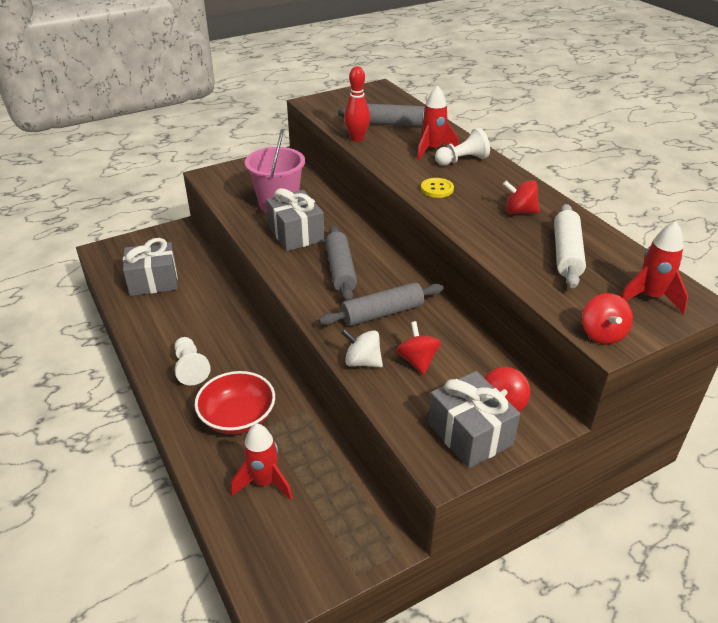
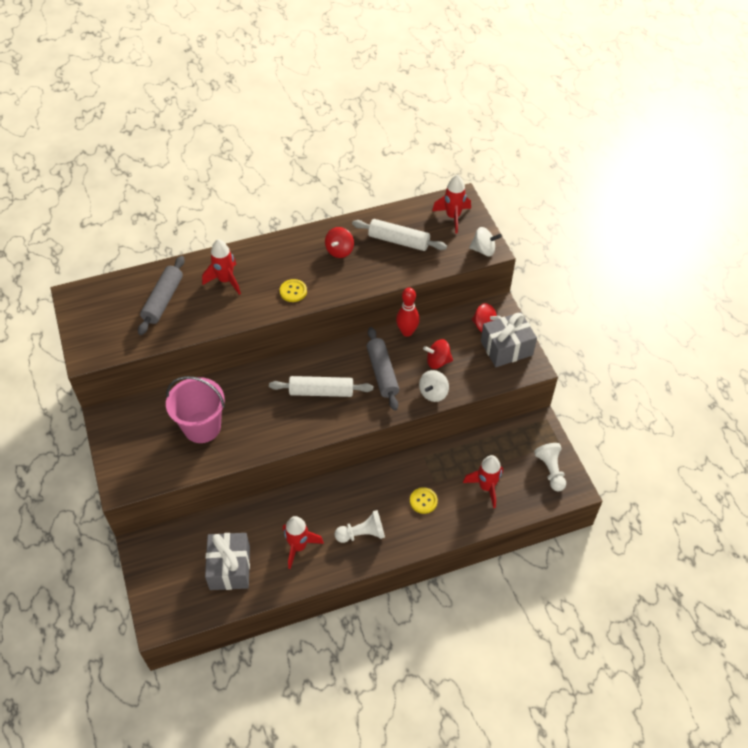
camera: 80 degrees left, 15 degrees up
red bowl [195,371,275,434] -> yellow button [410,487,438,514]
grey gift [266,188,325,251] -> none
grey rolling pin [325,225,357,301] -> white rolling pin [269,376,373,397]
red bowling pin [344,66,370,142] -> red bowling pin moved to [396,287,420,337]
white pawn [435,128,490,166] -> white pawn moved to [534,443,566,492]
red spinning top [582,293,633,345] -> white spinning top [469,227,502,256]
none -> red rocket [283,516,324,569]

